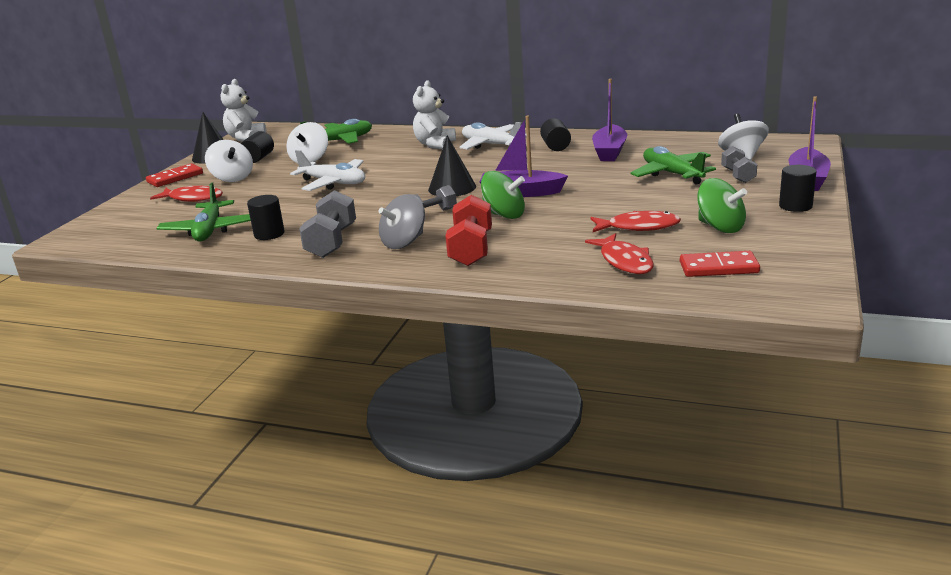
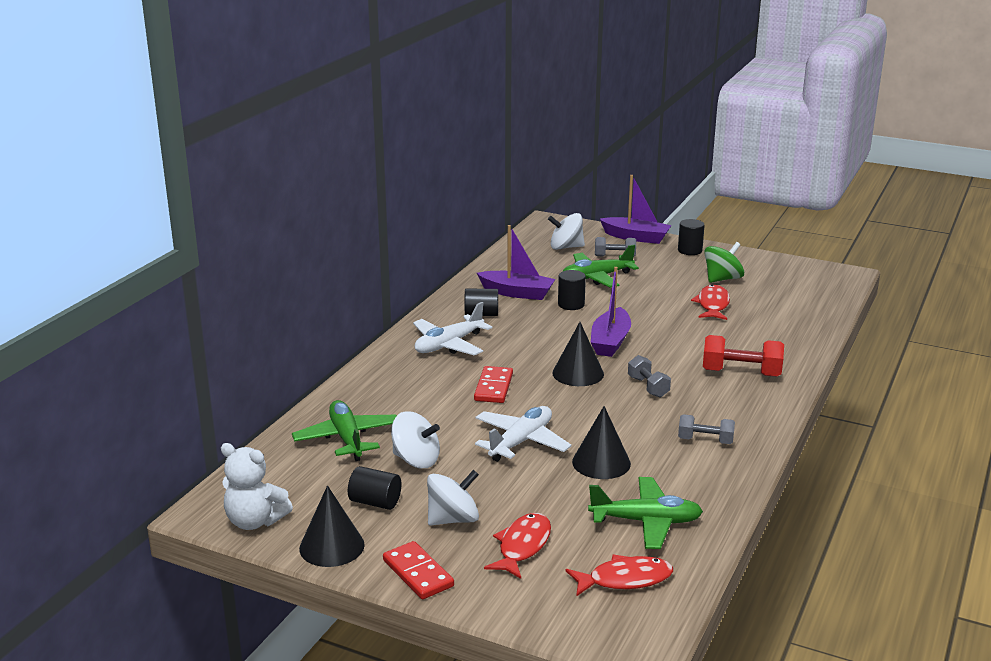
camera: 85 degrees left, 0 degrees up
black cylinder [247,195,285,240] -> black cylinder moved to [558,270,586,310]
grey dumbbell [299,190,356,258] -> grey dumbbell [678,414,735,444], size x0.64
grey spinning top [378,194,425,249] -> none
white teddy bear [413,80,456,149] -> none
green spinning top [481,171,525,219] -> none
red fish [585,233,654,274] -> red fish moved to [566,555,673,597]
red domino [680,251,760,277] -> red domino moved to [474,366,513,403]
none -> black cone [572,406,631,479]

